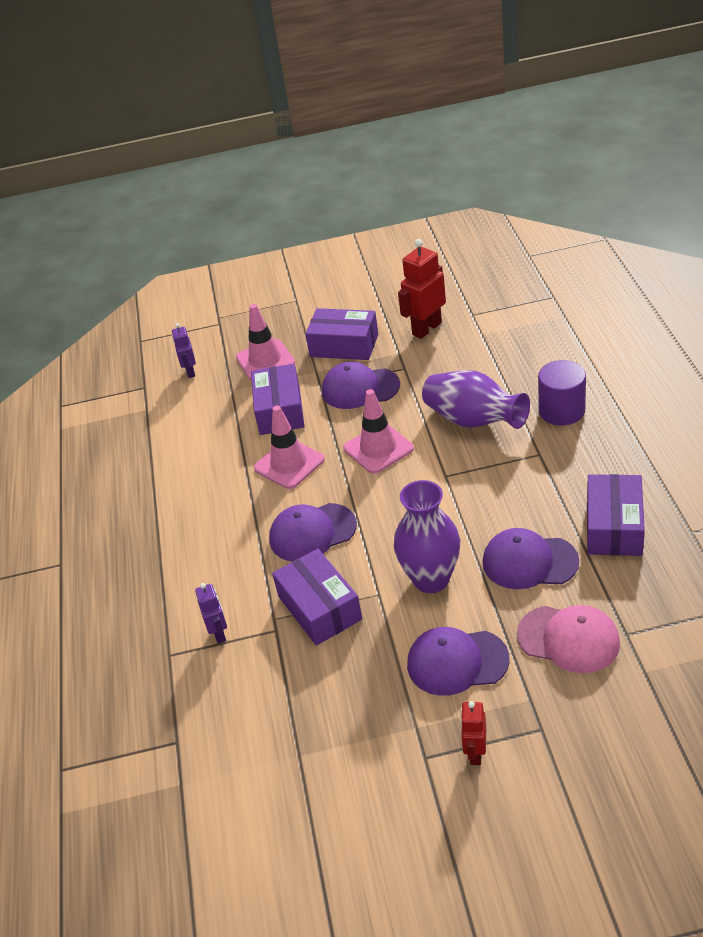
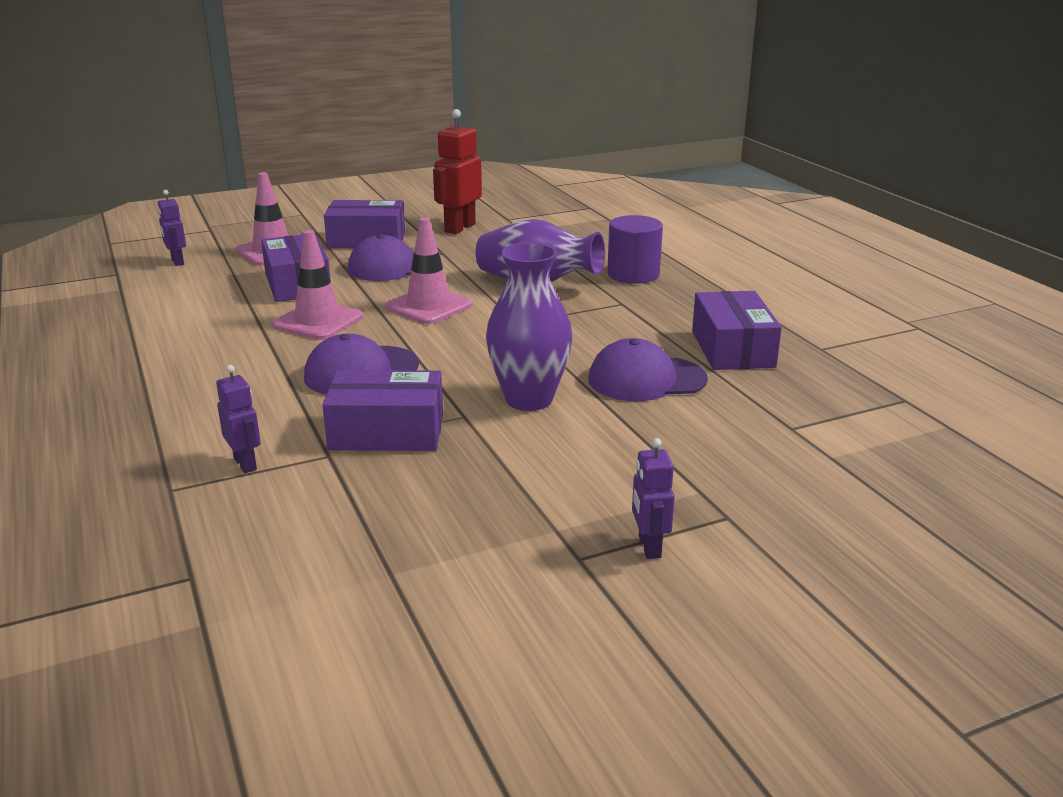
camera: 20 degrees left, 15 degrees down
purple box [272,549,362,645] -> purple box turned 45 degrees counterclockwise [322,370,443,451]
purple cap [407,627,510,696] -> none
red robot [460,701,486,765] -> purple robot [632,438,675,559]
pink cap [517,605,620,673] -> none

